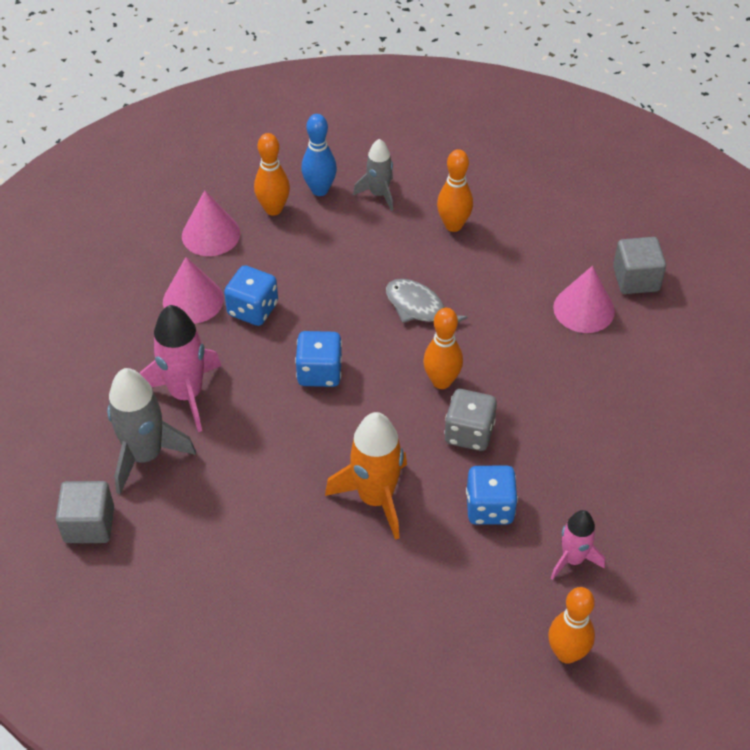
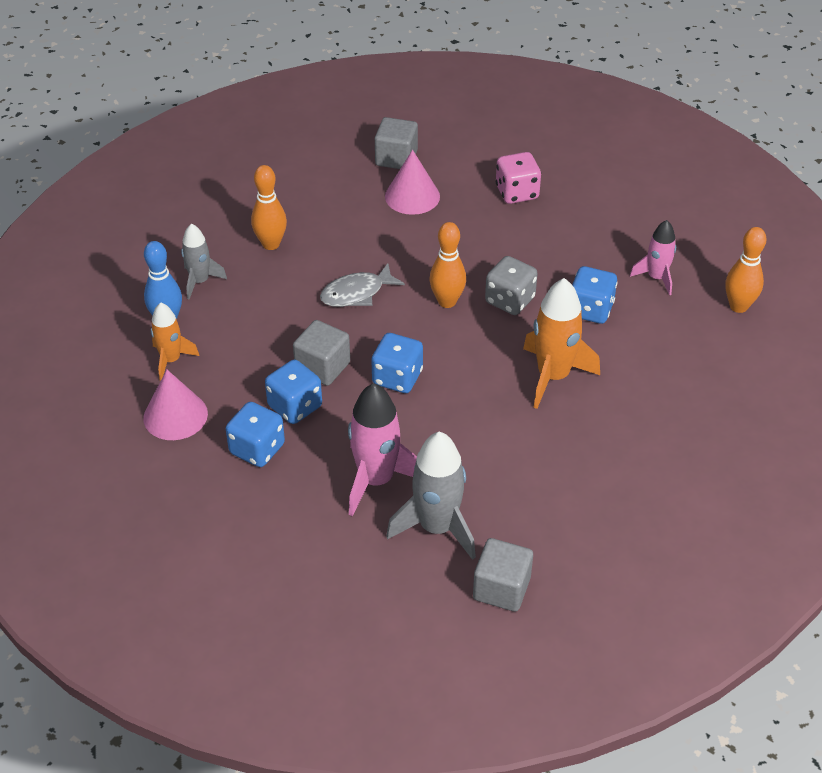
camera: 70 degrees left, 5 degrees down
pink cone [163,257,224,324] -> blue dice [226,402,285,467]
orange bowling pin [254,133,290,216] -> orange rocket [151,302,200,381]
none -> grey cube [293,320,350,386]
none -> pink dice [496,152,541,204]

